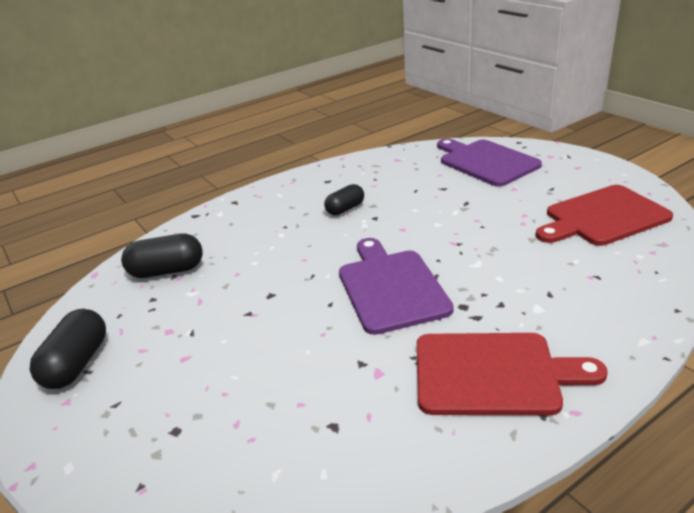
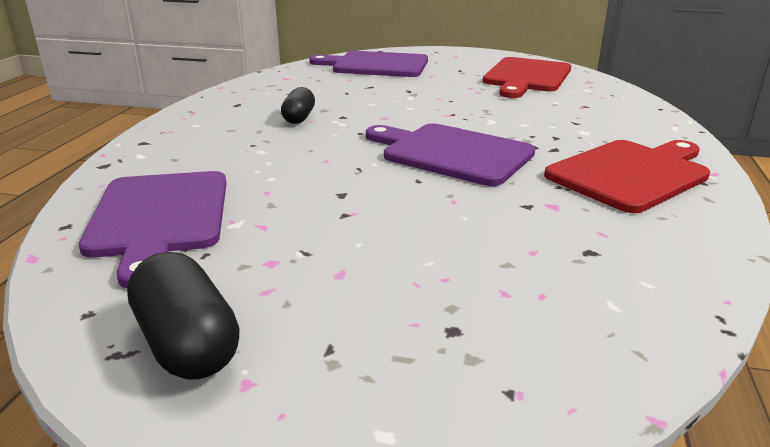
camera: 45 degrees left, 5 degrees down
black capsule [121,234,203,278] -> purple cutting board [79,171,226,288]

